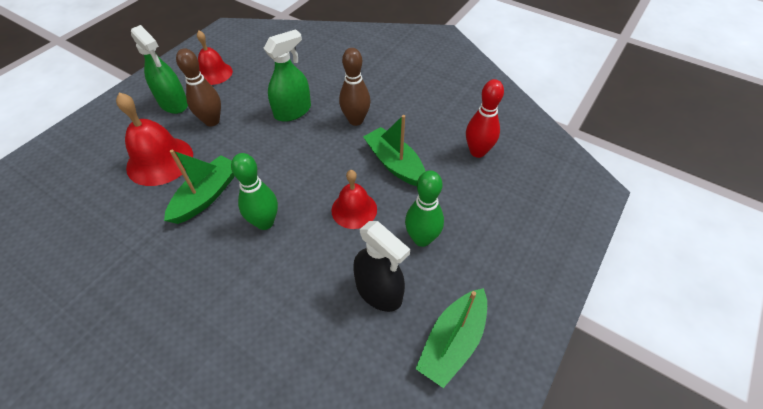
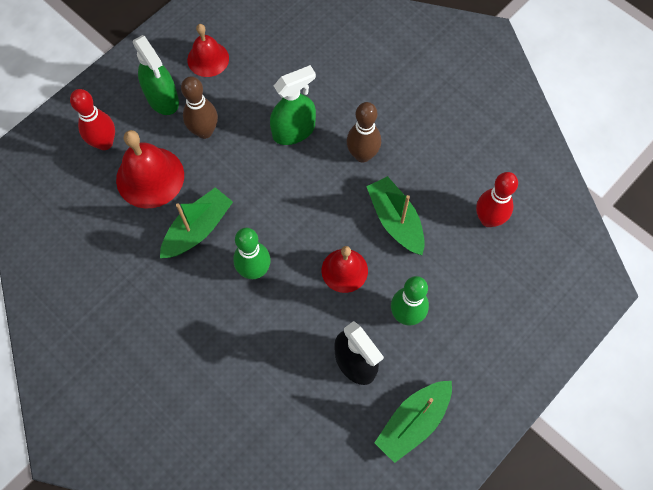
camera: 10 degrees right, 15 degrees up
none -> red bowling pin [70,89,115,150]

